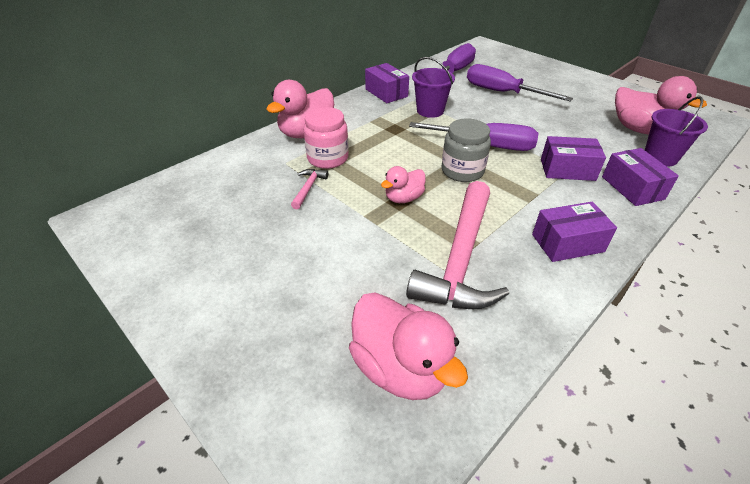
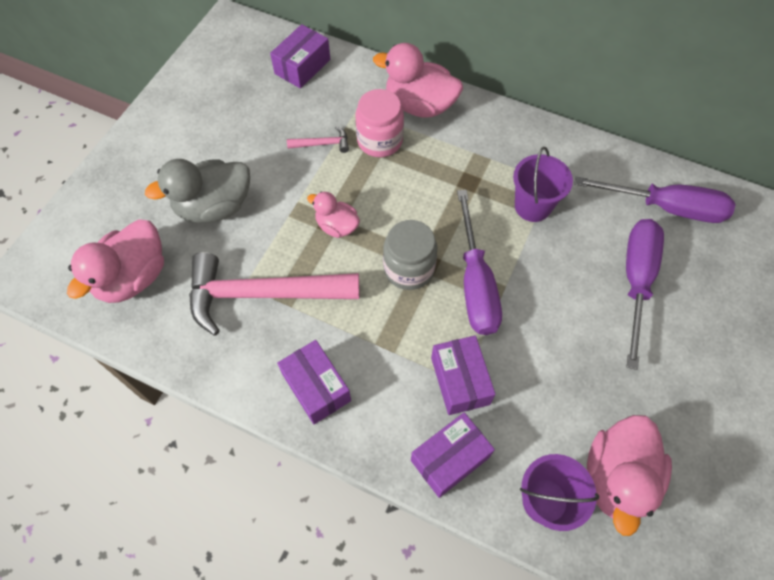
camera: 70 degrees right, 20 degrees up
purple box [365,63,409,103] -> purple box moved to [270,24,330,89]
none -> grey duck [145,159,250,223]

